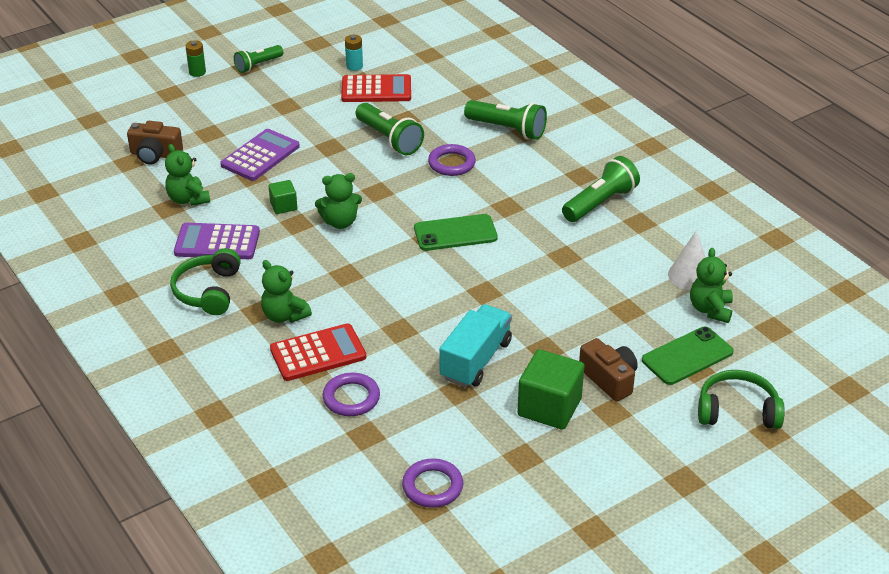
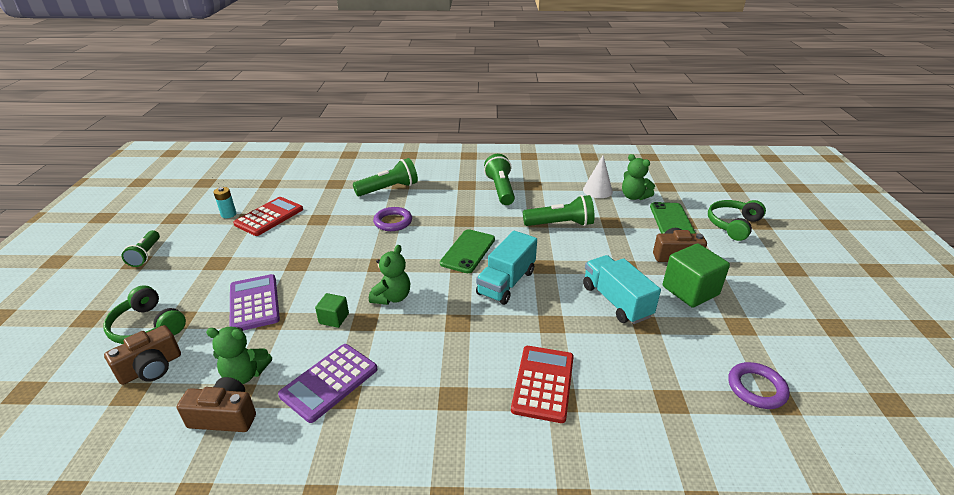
camera: 55 degrees left, 5 degrees down
green headphones [170,248,241,315] -> green headphones moved to [103,285,186,344]
green battery [185,40,206,77] -> none
green teddy bear [261,260,312,323] -> none
purple ring [323,373,380,416] -> none
green flashlight [356,103,424,155] -> green flashlight moved to [523,195,595,226]
none -> brown camera [177,377,256,432]
none -> turquoise truck [476,231,537,305]

